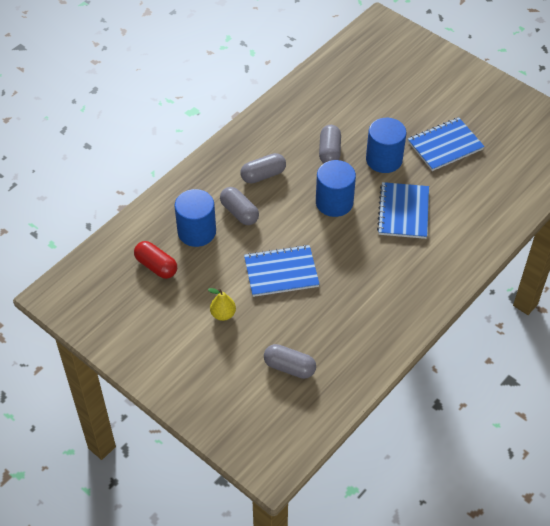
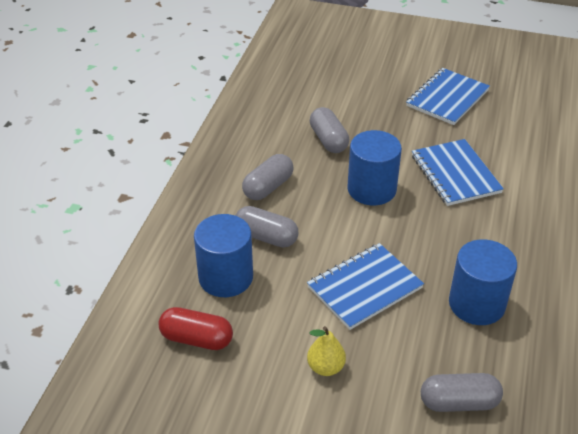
camera: 25 degrees left, 10 degrees down
blue cylinder [366,118,407,173] -> blue cylinder moved to [449,239,517,325]

